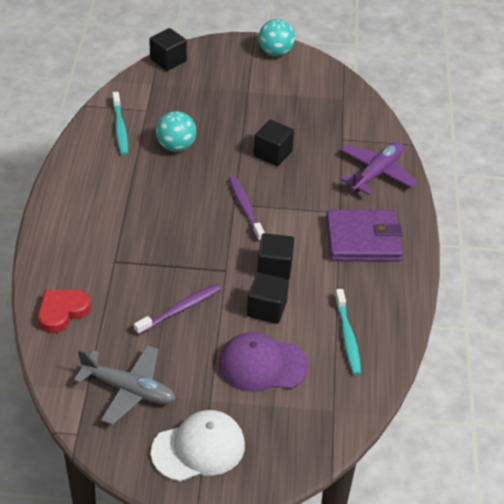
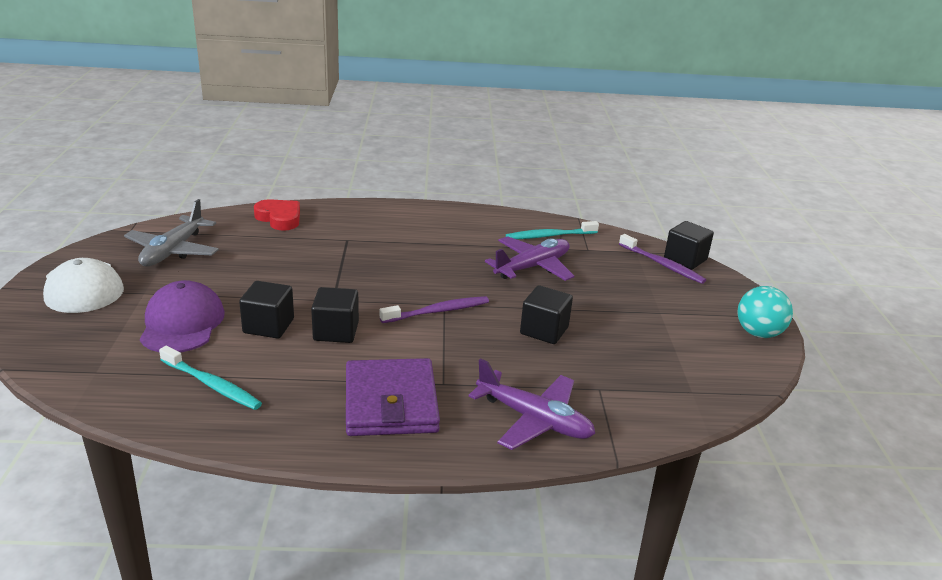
camera: 85 degrees right, 15 degrees down
purple toothbrush [134,284,221,335] -> purple toothbrush moved to [619,234,706,284]
turquoise ball [156,111,196,152] -> purple plane [485,236,574,281]
turquoise toothbrush [335,289,361,375] -> turquoise toothbrush turned 135 degrees counterclockwise [159,346,262,410]

